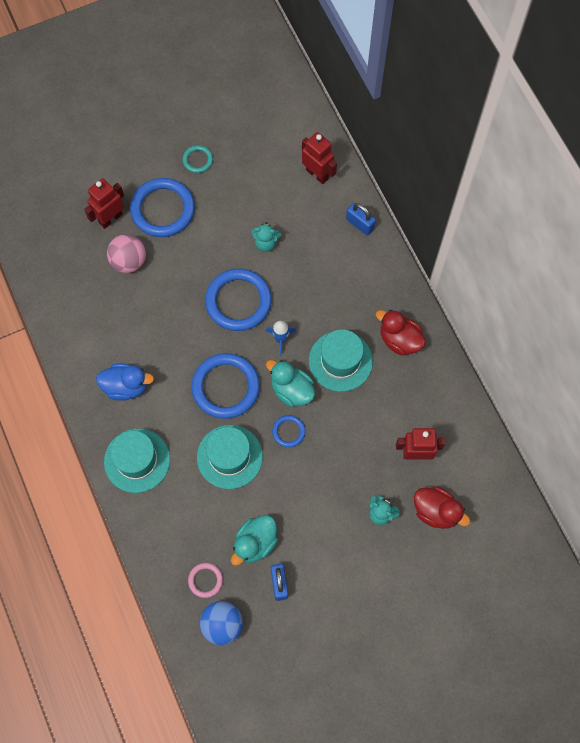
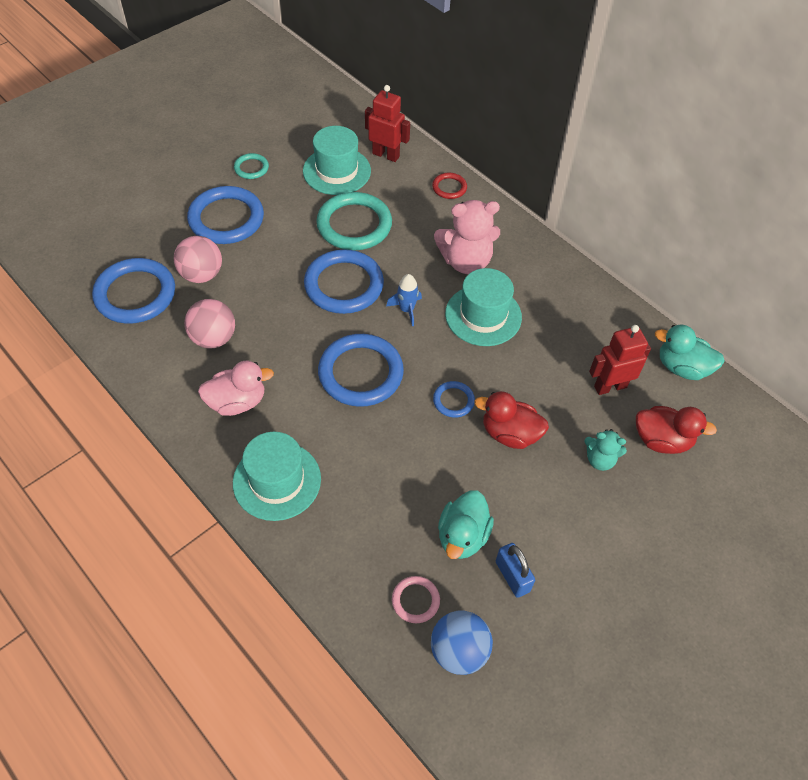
camera: 20 degrees left, 15 degrees down
red robot [84,178,124,229] -> none
blue duck [96,363,154,401] -> pink duck [198,361,274,416]
turquoise hat [197,425,263,489] -> turquoise hat moved to [303,126,371,195]
turquoise teddy bear [251,222,281,252] -> turquoise ring [316,192,392,250]
turquoise duck [266,360,315,407] -> turquoise duck moved to [655,325,725,380]
blue padlock [346,203,376,236] -> red ring [432,173,467,199]
red duck [376,310,426,356] -> red duck moved to [474,391,549,449]
none -> blue ring [92,258,175,324]
none -> pink ball [184,299,235,349]
none -> pink teddy bear [434,200,500,274]

